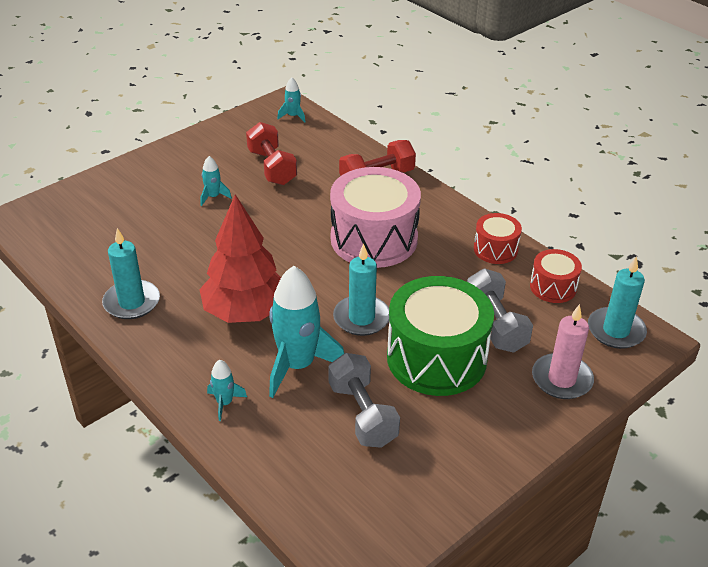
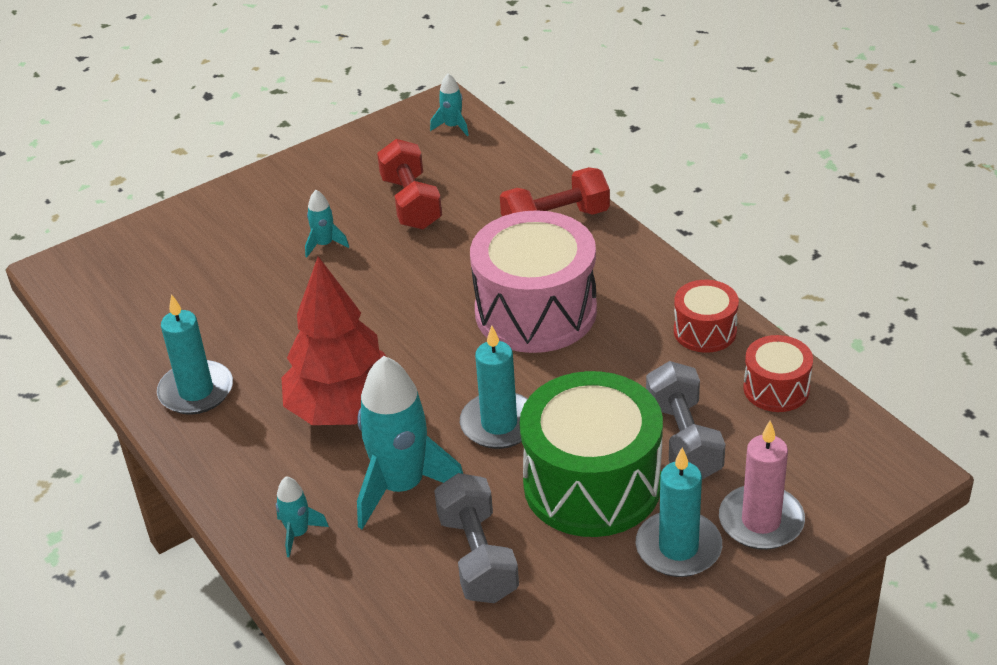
camera: 10 degrees right, 0 degrees up
turquoise candle [588,256,647,349] -> turquoise candle moved to [636,447,722,577]

